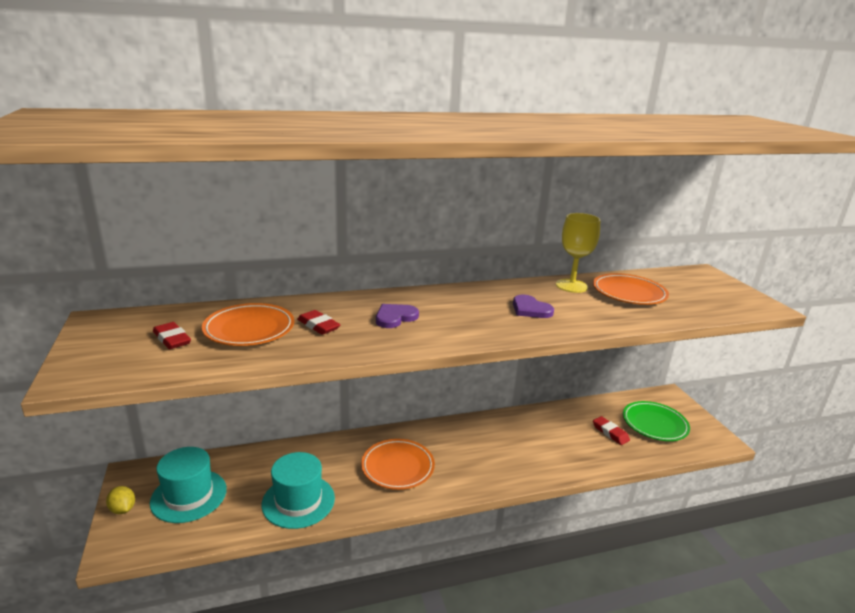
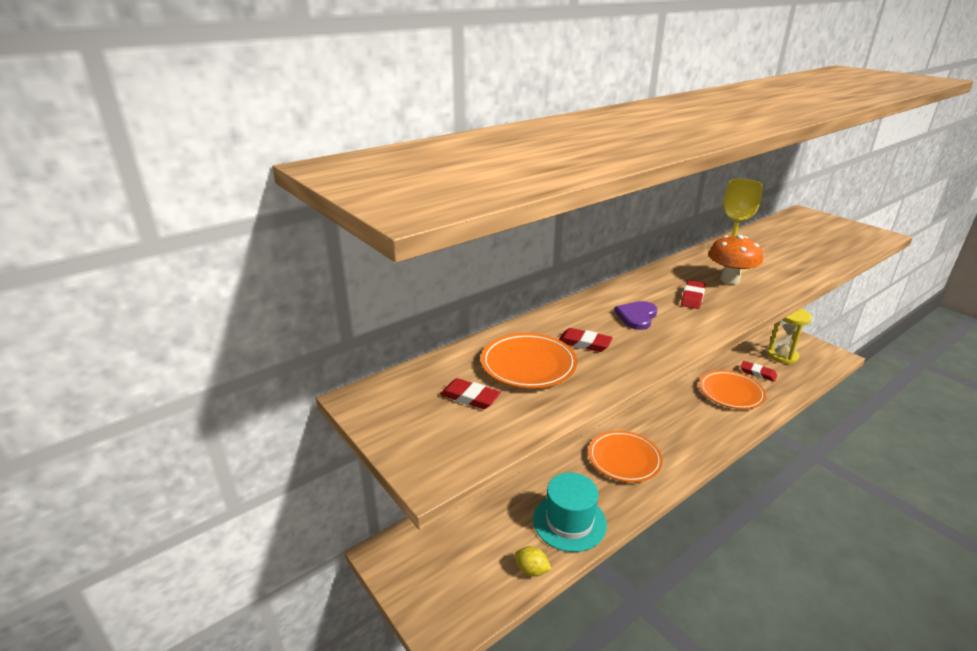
camera: 20 degrees left, 5 degrees up
yellow lemon [106,486,135,514] -> yellow lemon moved to [514,546,551,576]
turquoise hat [150,447,227,523] -> none
purple heart [513,295,554,318] -> orange mushroom [709,235,763,284]
orange plate [593,273,669,305] -> orange plate moved to [699,370,766,409]
green plate [623,401,690,441] -> yellow hourglass [767,309,812,364]
none -> red eraser [681,280,706,309]

